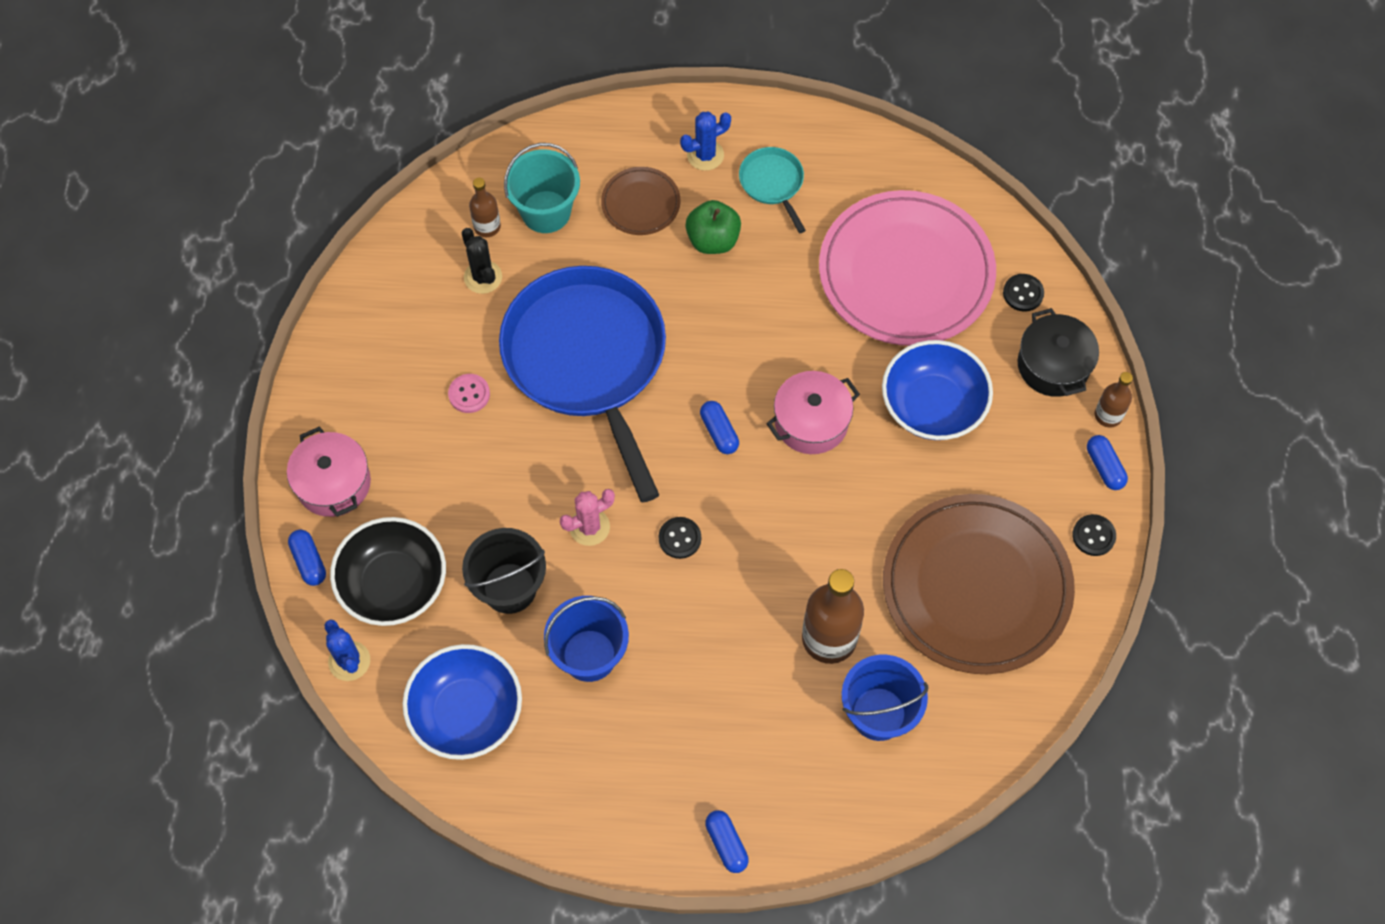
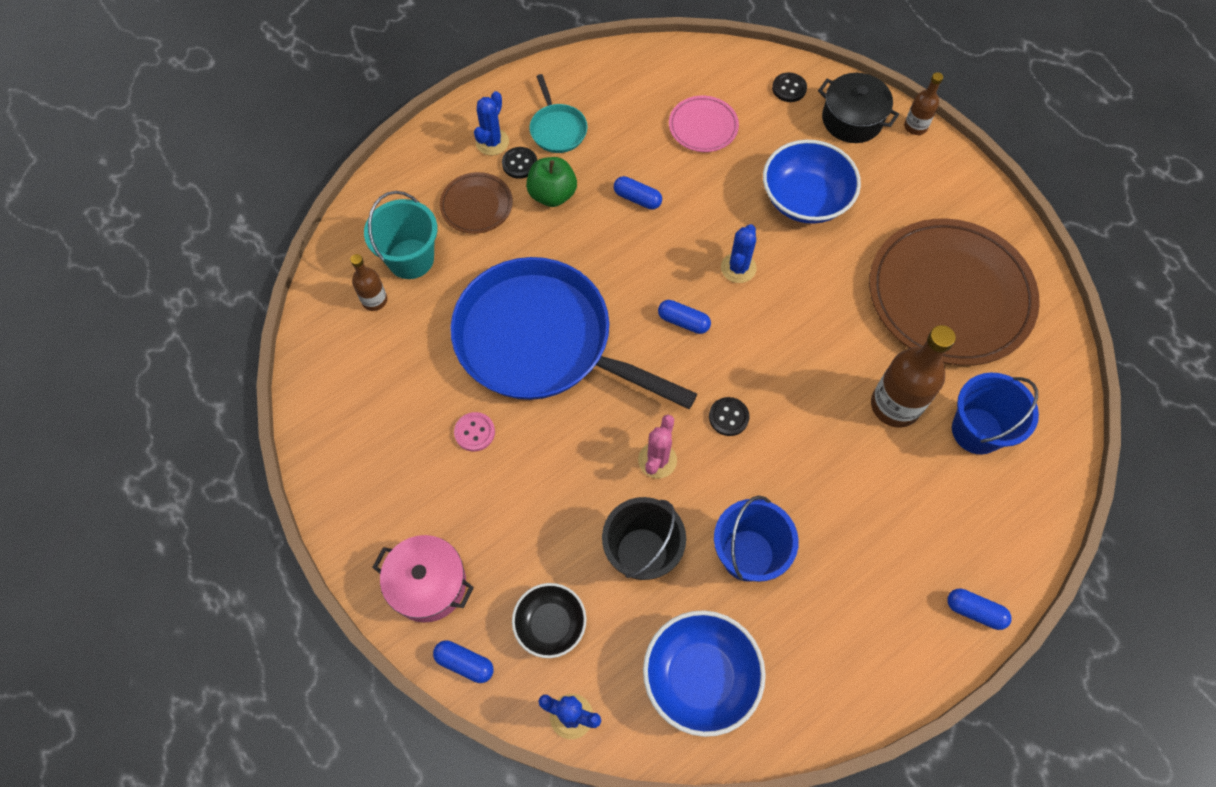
camera: 40 degrees left, 0 degrees up
black bowl [330,517,446,626] -> black bowl [512,583,587,658], size x0.63
black cactus [462,228,502,294] -> none
turquoise pan [739,147,806,233] -> turquoise pan turned 135 degrees counterclockwise [530,74,588,153]
pink pot [766,371,860,454] -> blue cactus [721,224,757,283]
pink plate [819,190,996,346] -> pink plate [669,96,739,152], size x0.46
black button [1072,514,1116,556] -> black button moved to [502,147,537,179]
blue capsule [1087,435,1128,490] -> blue capsule moved to [614,176,662,210]

